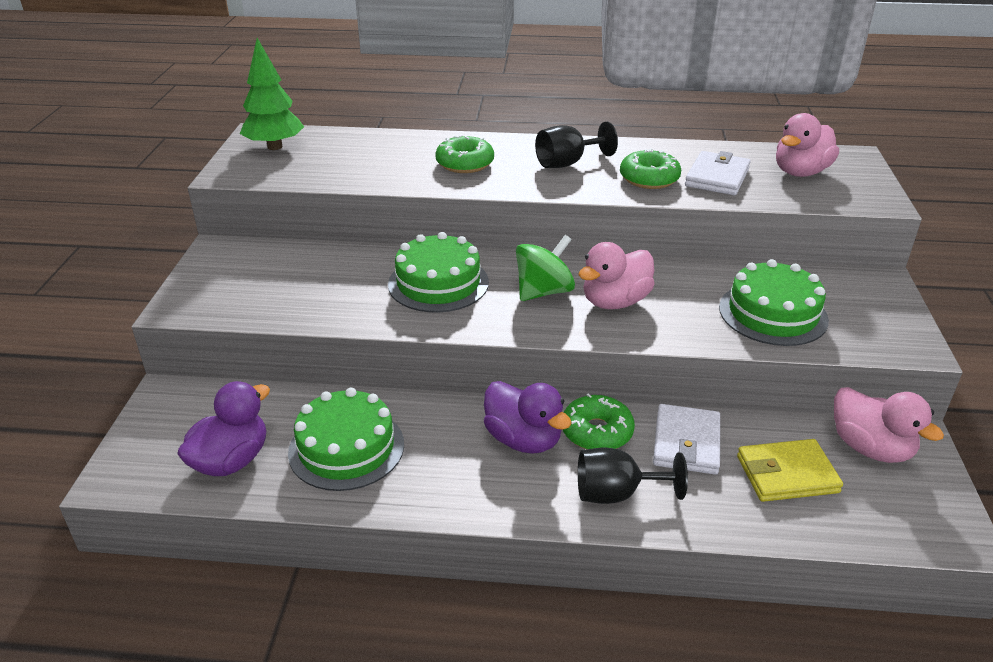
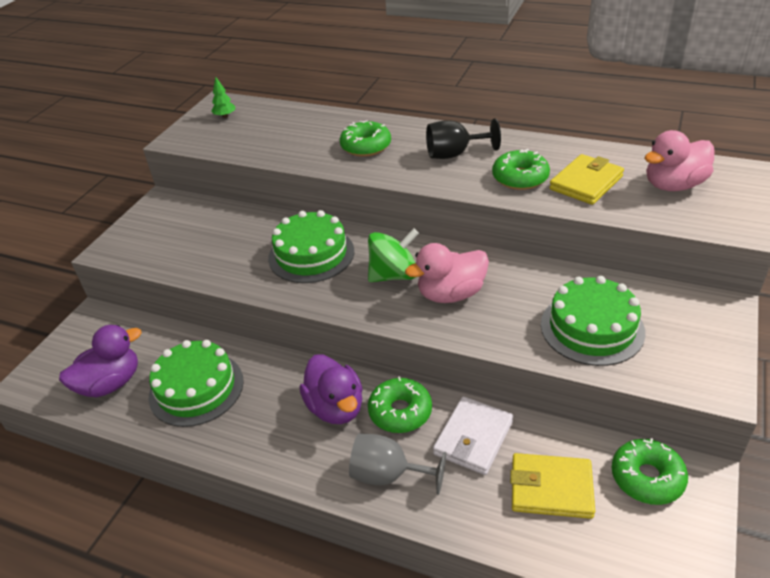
camera: 20 degrees right, 5 degrees up
green tree [240,38,304,150] -> green tree [211,76,235,118], size x0.47
black goblet [578,448,688,504] -> grey goblet [349,433,446,495]
white wallet [685,151,751,195] -> yellow wallet [549,154,624,205]
pink duck [834,387,944,463] -> green donut [612,438,688,505]

